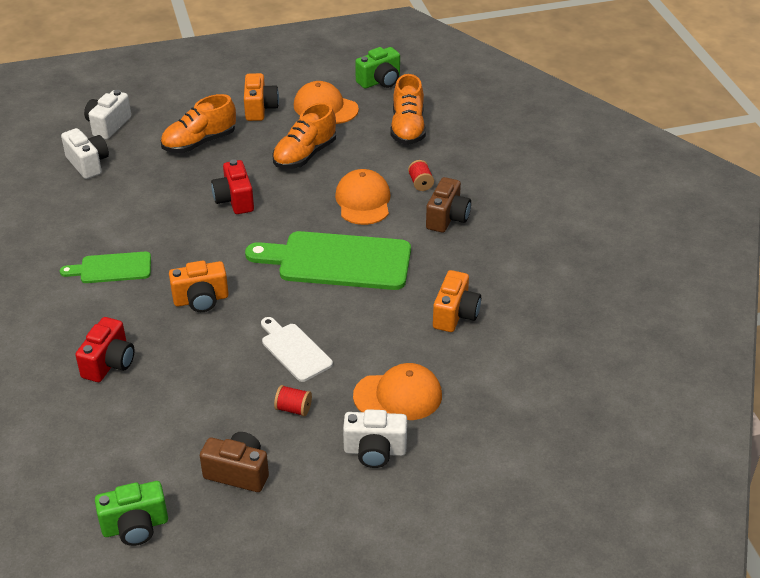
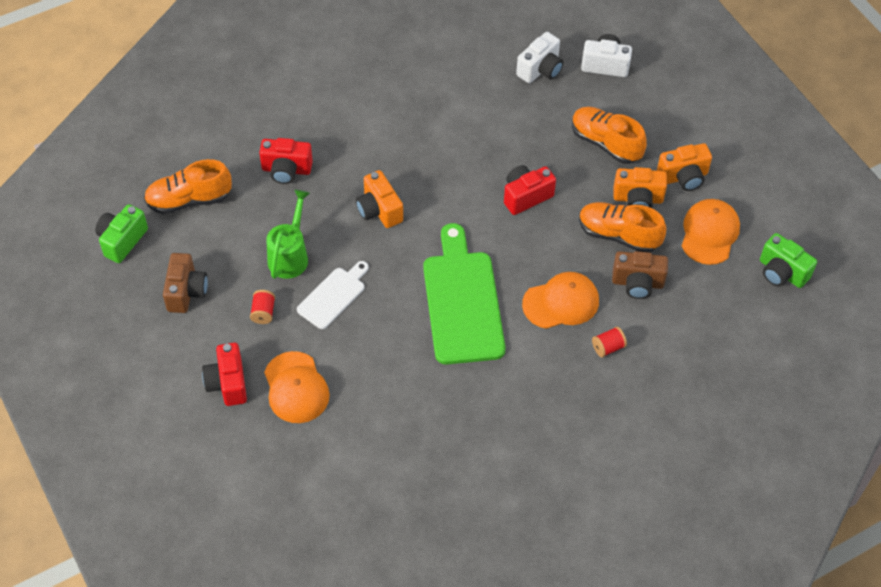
camera: 75 degrees right, 15 degrees up
green cutting board [60,252,151,283] -> none
green camera [95,481,168,546] -> green camera turned 60 degrees clockwise [95,204,148,263]
white camera [343,409,407,468] -> red camera [202,343,247,406]
orange shoe [390,74,426,145] -> orange shoe moved to [144,159,232,214]
brown camera [426,177,471,233] -> brown camera moved to [612,251,668,299]
orange camera [433,270,481,332] -> orange camera moved to [613,167,667,208]
none -> green watering can [267,190,310,279]

